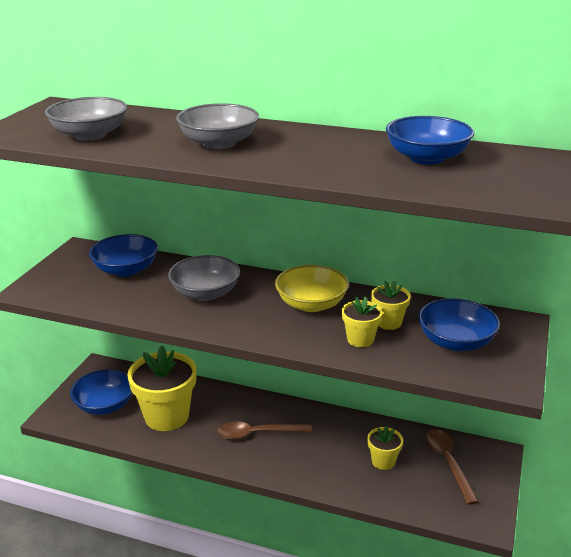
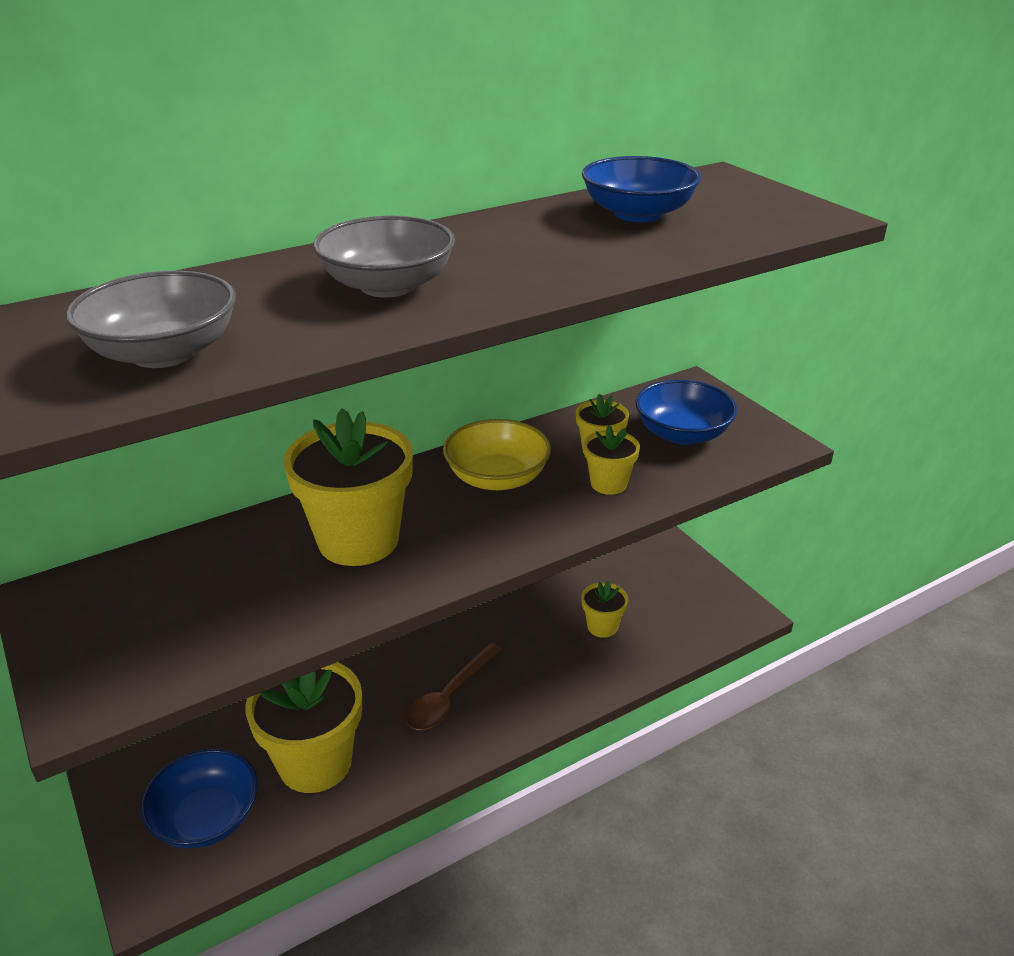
camera: 50 degrees left, 5 degrees up
blue bowl [89,234,158,277] -> none
grey bowl [168,255,240,301] -> yellow flower pot [283,408,413,566]
brown spoon [426,429,479,505] -> none

